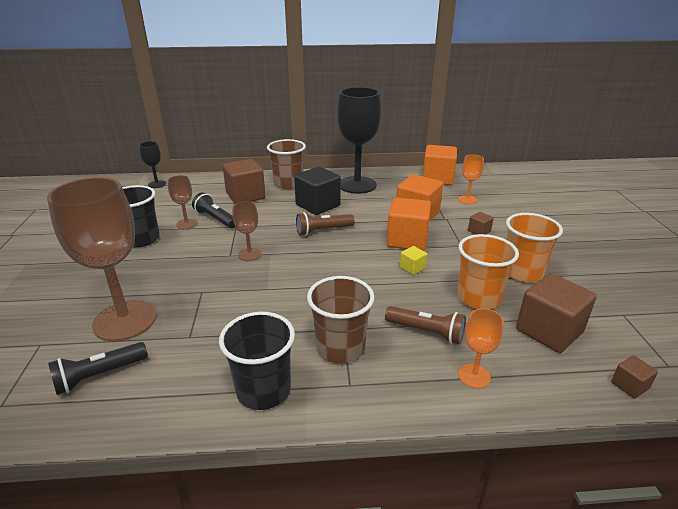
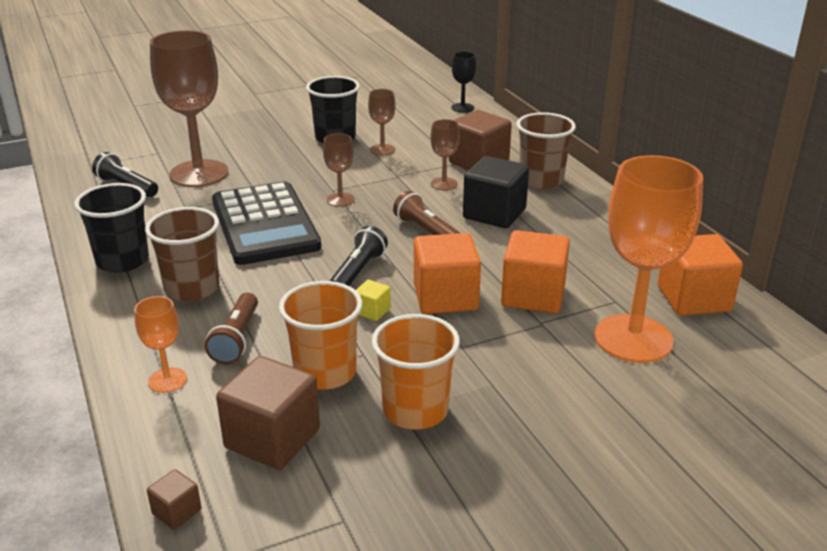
camera: 70 degrees right, 0 degrees up
black flashlight [192,192,235,228] -> black flashlight moved to [330,226,388,286]
black goblet [337,87,381,194] -> none
orange goblet [458,154,484,204] -> orange goblet [594,155,703,363], size x2.18
brown cube [468,212,494,234] -> none
none -> black calculator [212,181,321,265]
none -> brown goblet [430,119,460,190]

